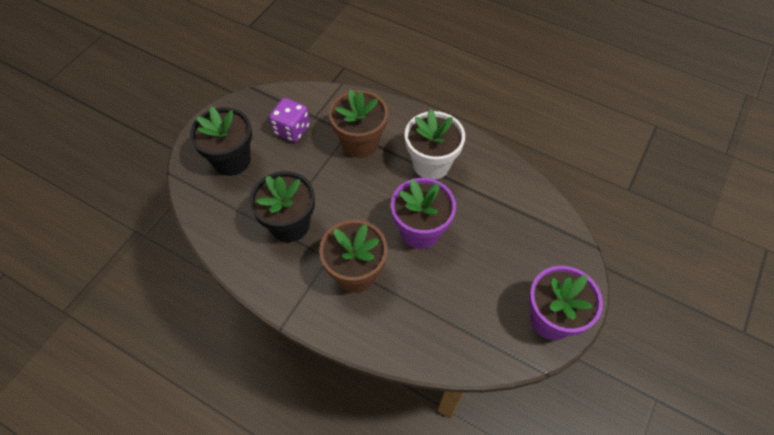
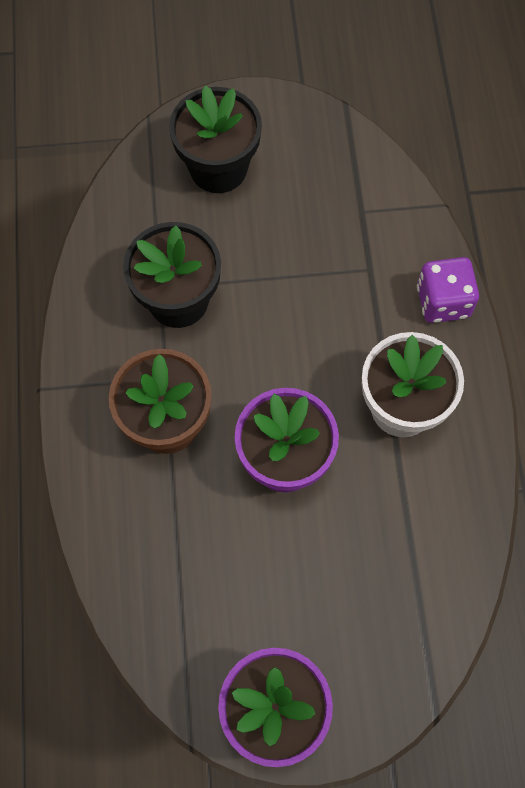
camera: 55 degrees right, 10 degrees up
purple dice [269,98,310,142] -> purple dice moved to [417,257,479,323]
brown flower pot [329,90,388,158] -> none

